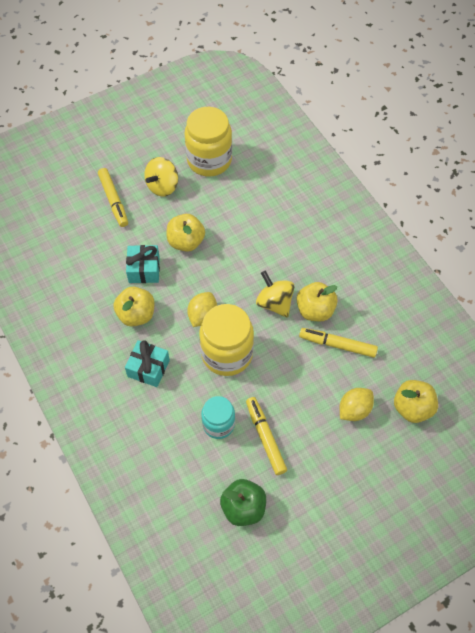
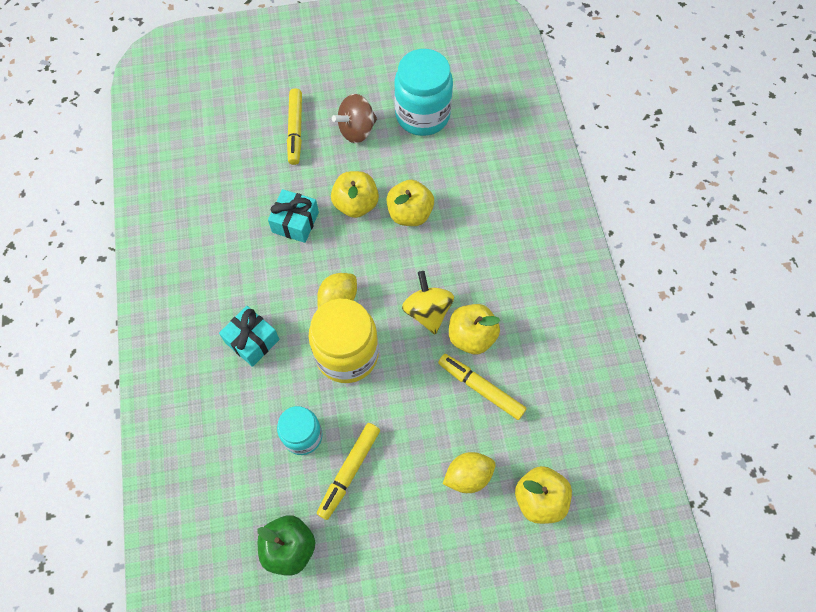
camera: 20 degrees right, 5 degrees up
yellow apple [114,287,155,327] -> yellow apple moved to [386,180,434,226]
yellow spinning top [144,157,178,197] -> brown spinning top [332,94,377,143]
yellow jar [185,107,232,177] -> turquoise jar [394,49,453,136]
yellow marker [246,397,287,475] -> yellow marker turned 150 degrees counterclockwise [317,423,380,520]

